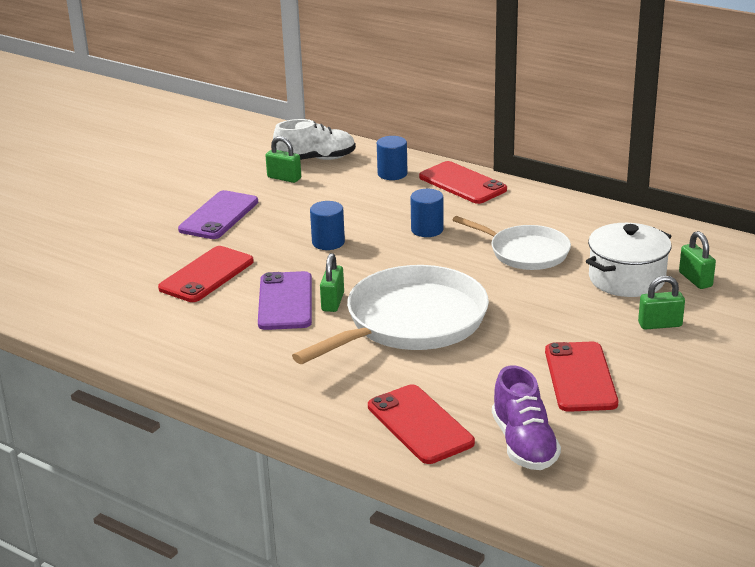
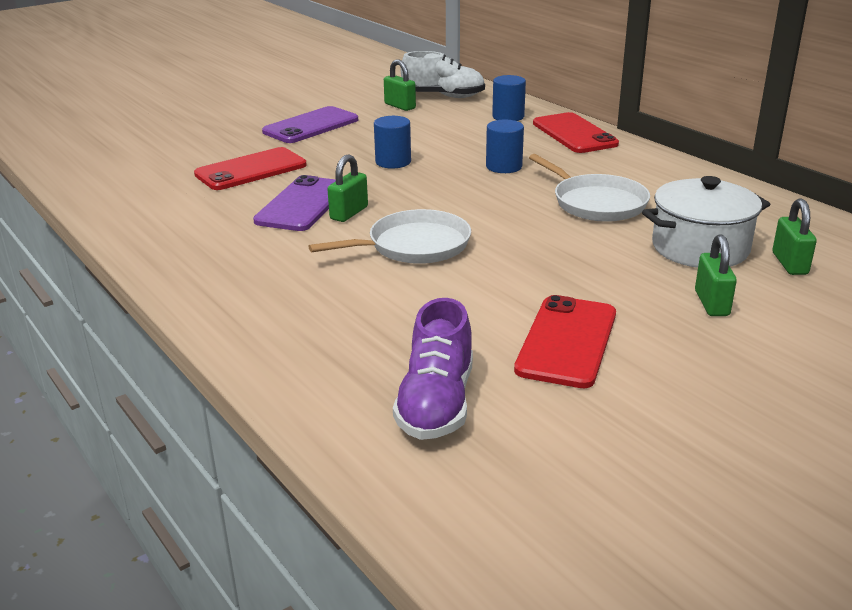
camera: 20 degrees right, 0 degrees up
white pan [292,265,489,364] -> white pan [309,209,471,264], size x0.61
red phone [368,385,475,464] -> none
green padlock [638,276,685,330] -> green padlock turned 75 degrees clockwise [695,234,737,316]

